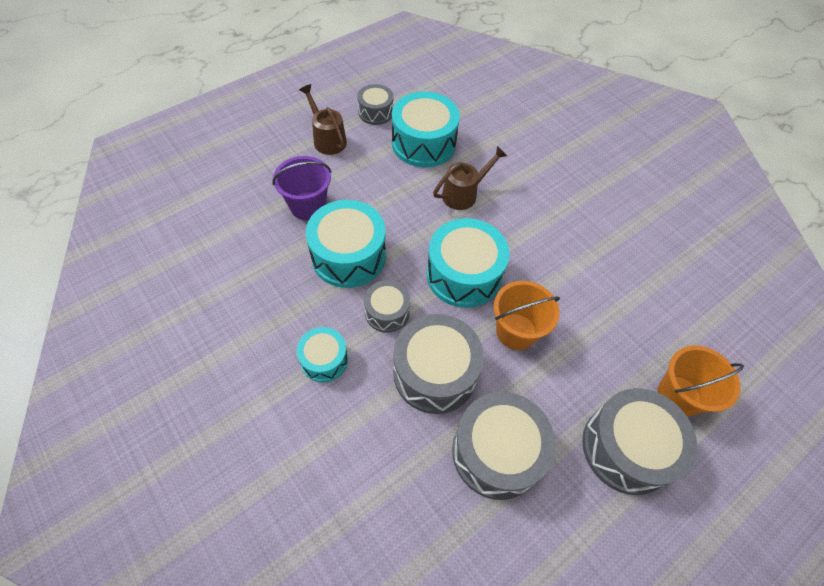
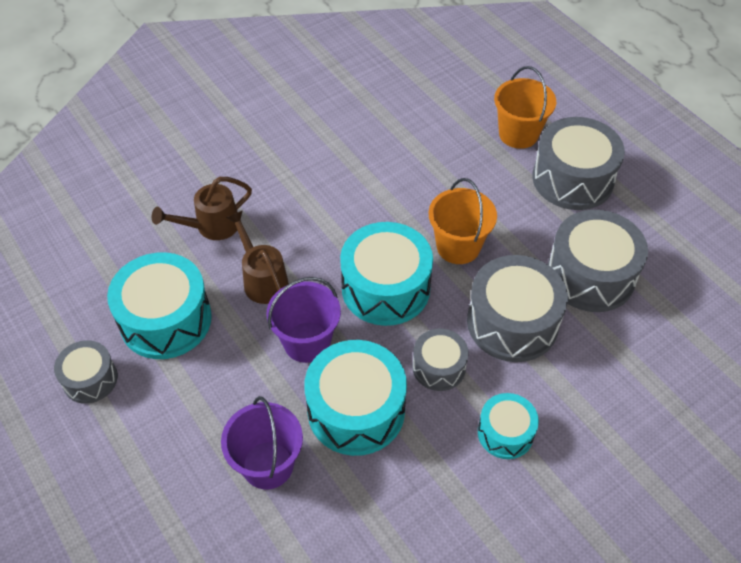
camera: 85 degrees left, 5 degrees down
brown watering can [299,84,347,155] -> brown watering can moved to [152,177,252,240]
none -> purple bucket [267,277,341,363]

